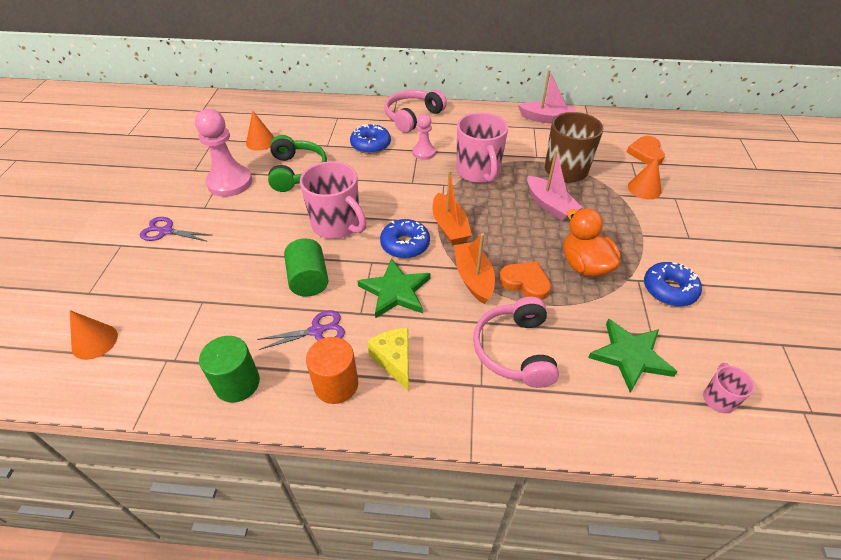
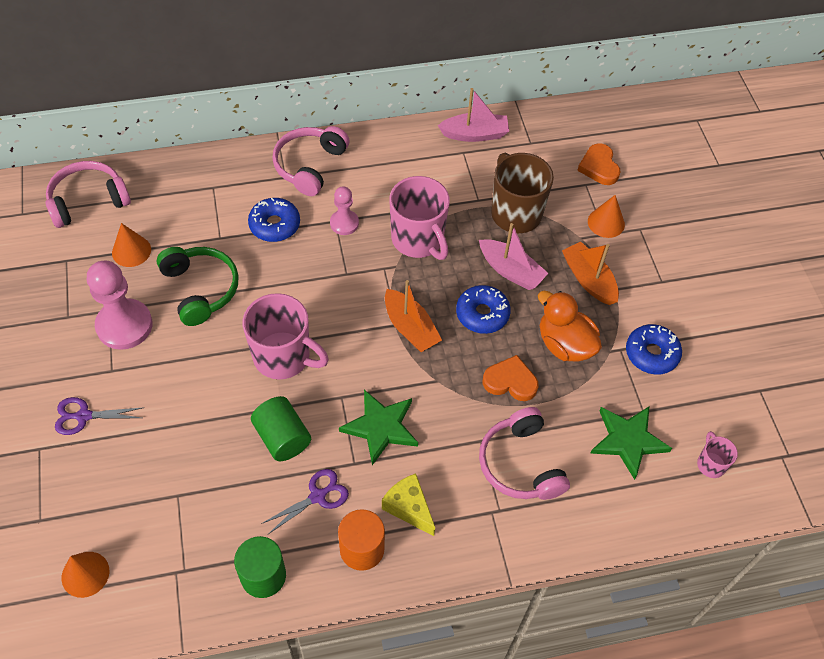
camera: 20 degrees left, 10 degrees up
blue donut [380,219,430,258] -> blue donut moved to [456,285,511,334]
orange boat [454,233,495,304] -> orange boat moved to [562,242,619,305]
none -> pink headphones [46,161,131,228]

